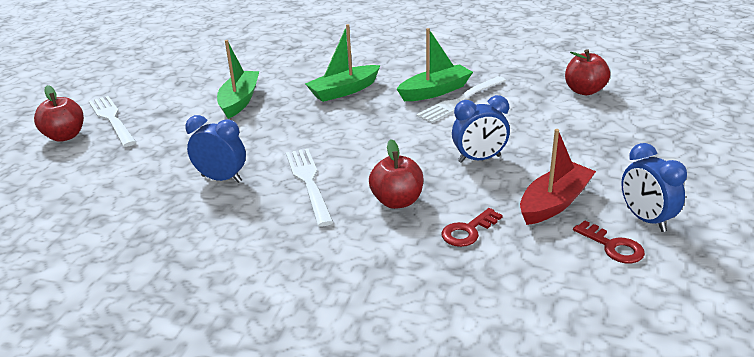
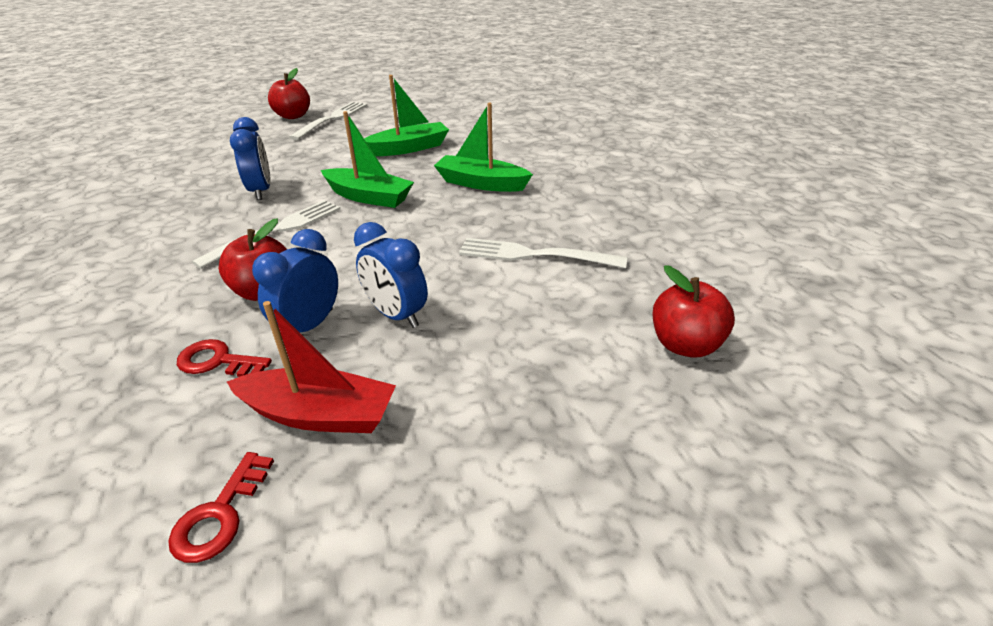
camera: 55 degrees right, 5 degrees up
green boat [397,28,473,101] -> green boat moved to [321,111,414,208]
blue clock [621,143,687,232] -> blue clock moved to [252,229,338,333]

